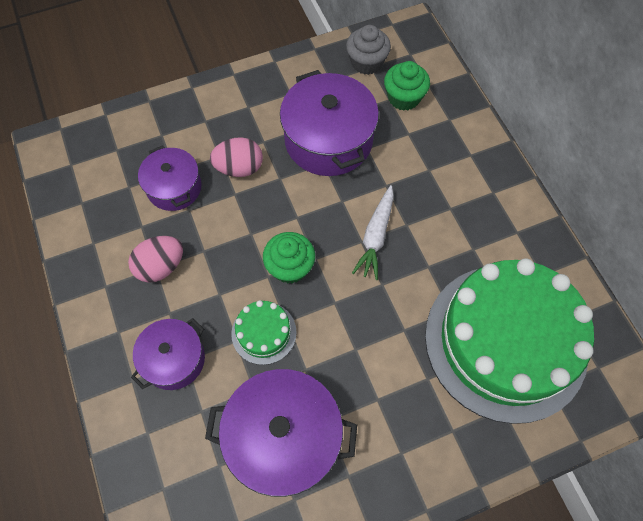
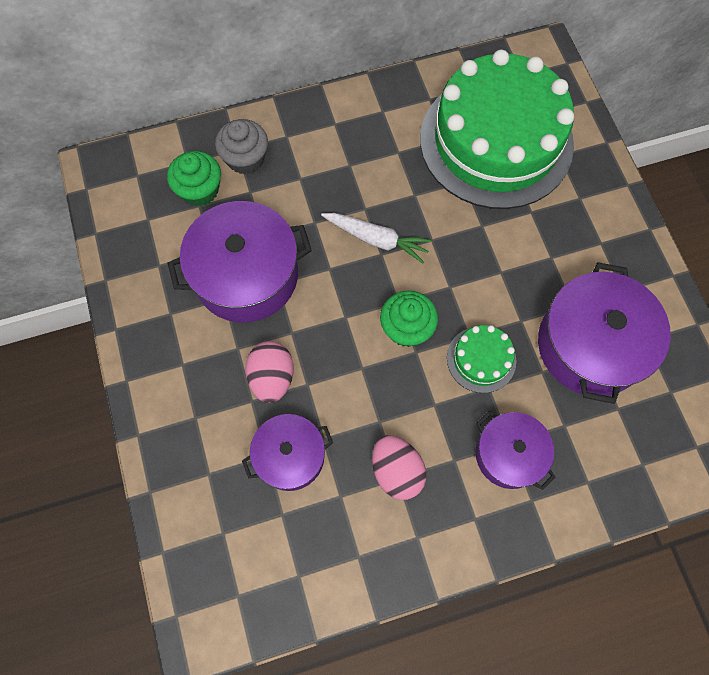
camera: 85 degrees left, 5 degrees up
grey cupcake [346,25,391,75] -> grey cupcake moved to [215,119,268,174]

